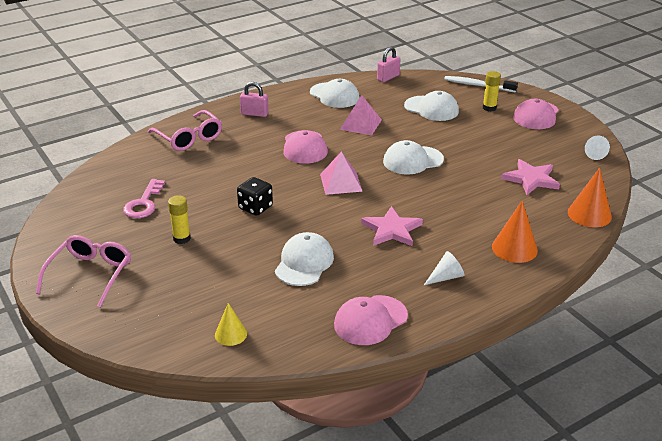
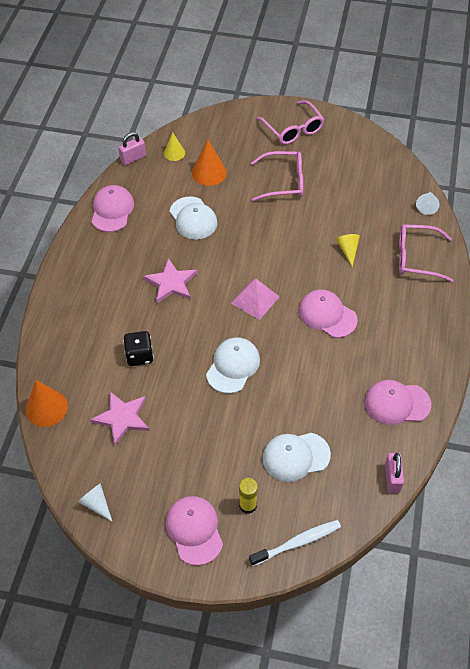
camera: 135 degrees right, 20 degrees up
pink key [123,179,165,218] -> none
yellow glue stick [168,195,191,244] -> pink glasses [251,151,303,201]
black dice [237,177,273,216] -> black dice moved to [123,331,154,366]
pink padlock [240,82,269,117] -> pink padlock moved to [118,132,146,165]
white cap [310,79,360,108] -> pink cap [365,380,431,425]
pink pyramid [340,95,382,135] -> none
white cone [424,251,464,285] -> white cone moved to [416,192,440,215]
orange cone [492,200,538,263] -> orange cone moved to [192,140,227,186]
none -> yellow cone [336,234,360,267]

